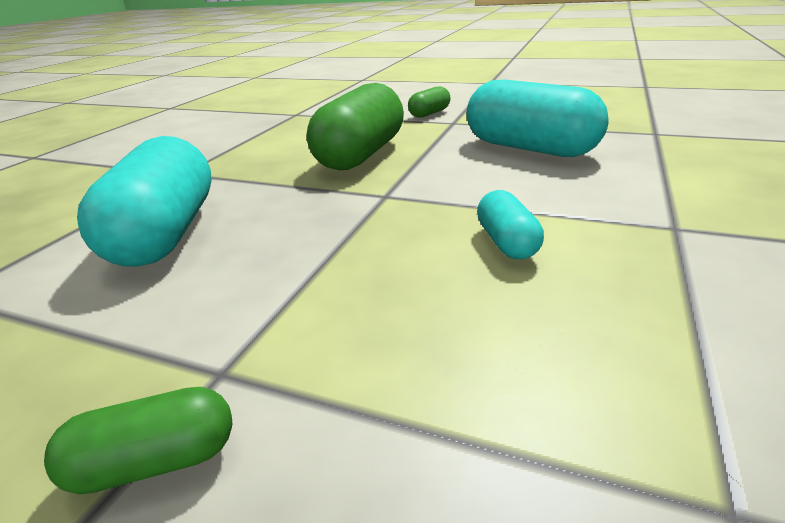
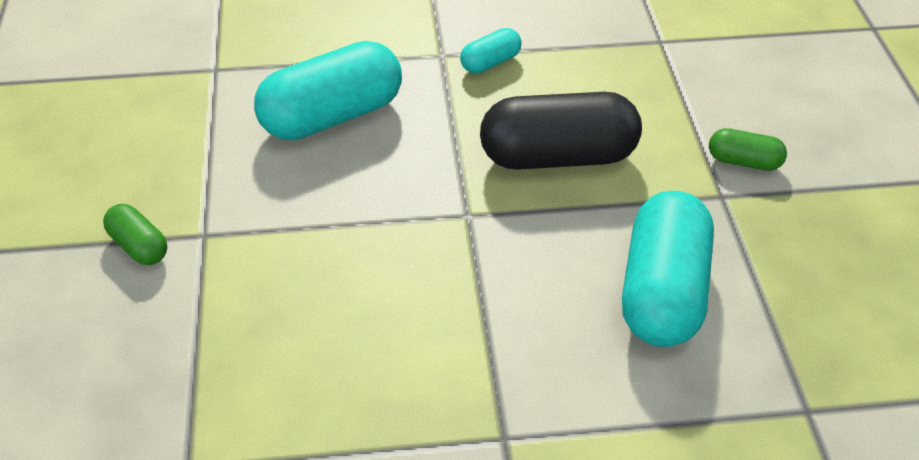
camera: 60 degrees right, 15 degrees up
green capsule [307,83,404,170] -> black capsule [480,92,642,170]
turquoise capsule [477,190,544,259] -> turquoise capsule moved to [460,28,522,74]

